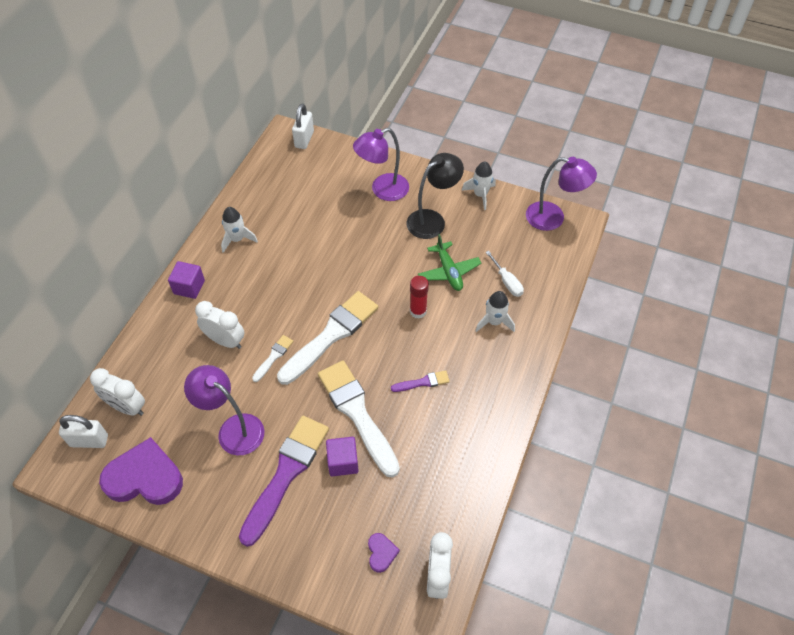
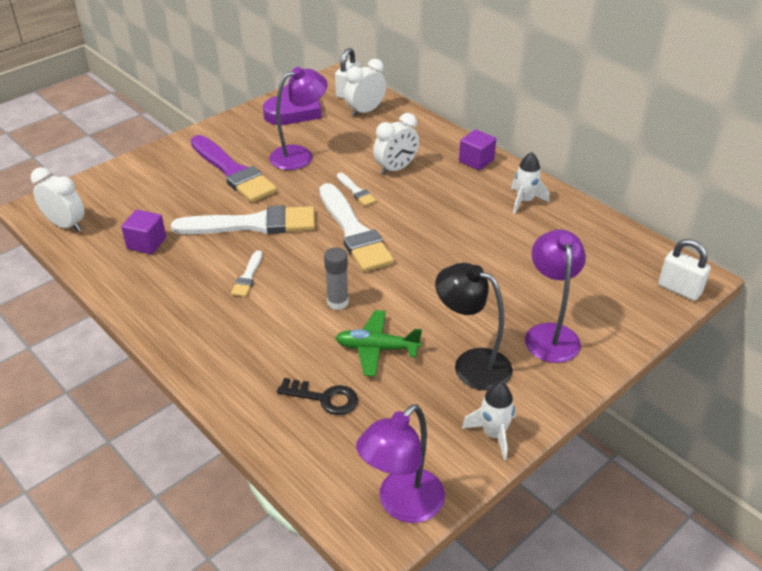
camera: 115 degrees right, 15 degrees down
purple cube [326,437,359,476] -> purple cube moved to [121,210,166,254]
purple heart [368,533,400,573] -> none
purple brush [391,370,450,392] -> white brush [231,251,262,297]
black lamp [407,153,464,239] -> black lamp turned 135 degrees clockwise [435,263,512,391]
red glue stick [410,276,429,319] -> grey glue stick [324,247,349,310]
white rocket [475,291,515,332] -> none
white screwdriver [486,251,524,297] -> black key [277,378,358,415]

